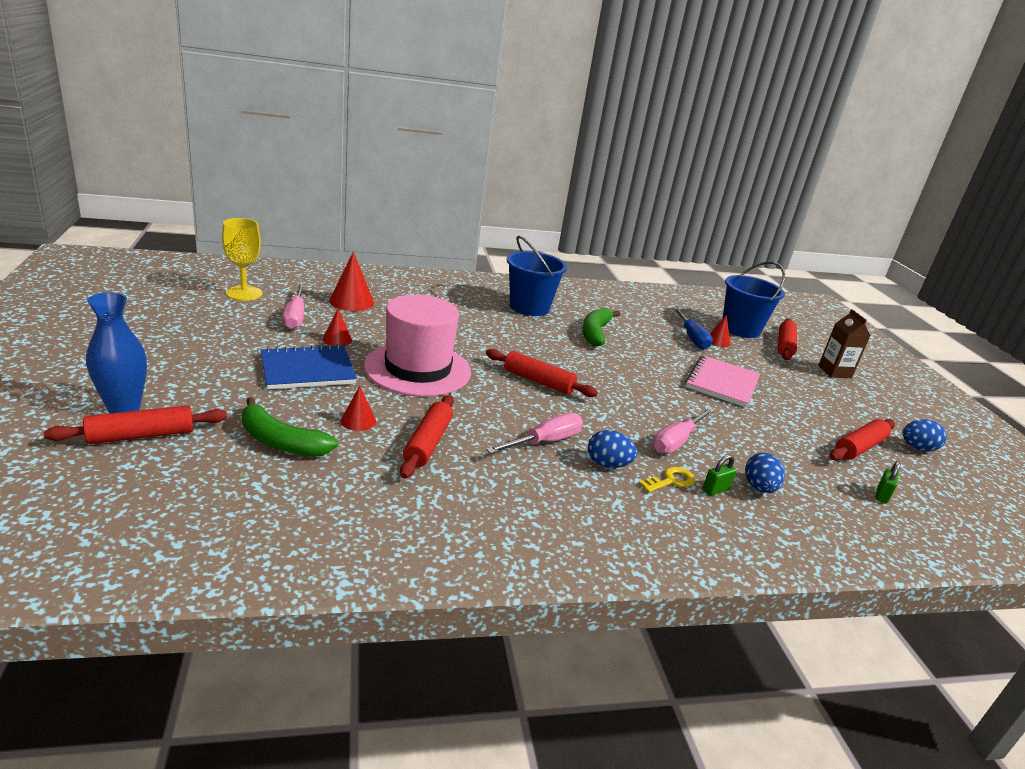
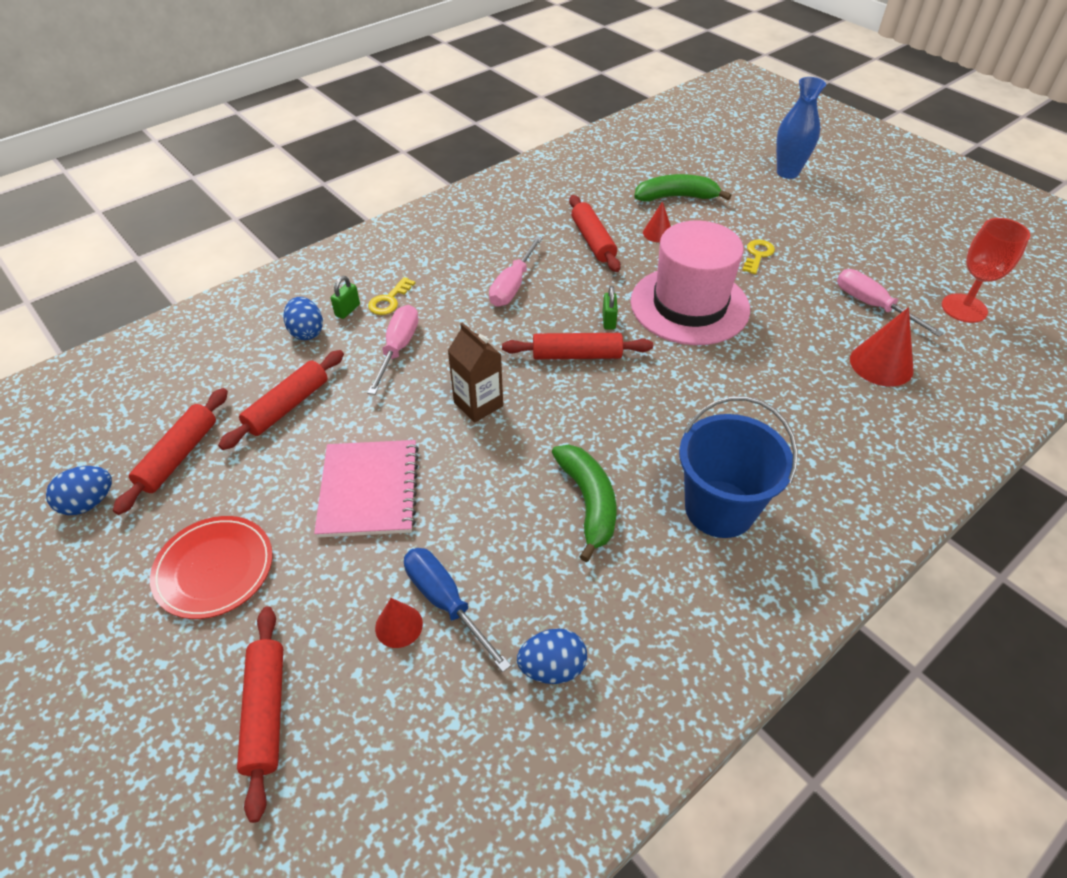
camera: 155 degrees right, 20 degrees up
red rolling pin [44,406,227,444] -> red rolling pin moved to [218,350,344,450]
yellow goblet [222,218,262,301] -> red goblet [942,218,1030,323]
blue notebook [260,344,357,389] -> yellow key [742,239,775,274]
red cone [323,309,352,346] -> none
blue egg [588,430,637,468] -> blue egg moved to [517,628,587,684]
blue bucket [723,261,785,338] -> none
brown carton [818,309,870,378] -> brown carton moved to [448,322,503,423]
green padlock [875,461,900,503] -> green padlock moved to [603,286,618,330]
none -> red plate [150,516,273,619]

